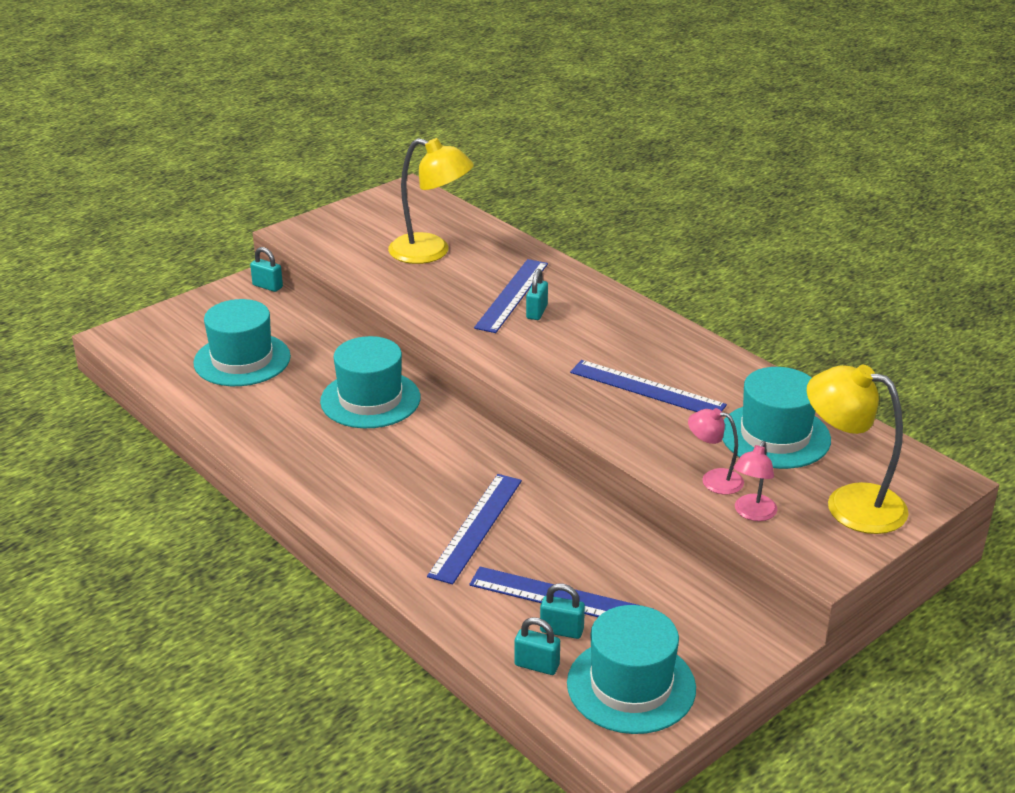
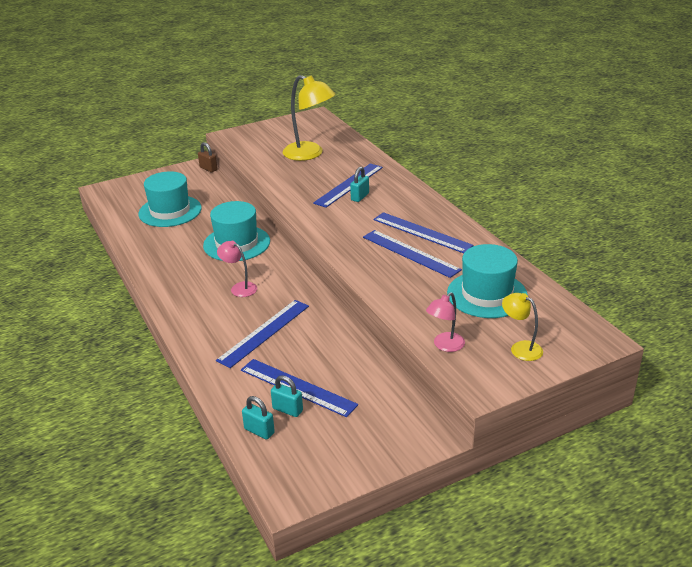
camera: 15 degrees right, 0 degrees up
turquoise padlock [250,247,283,292] -> brown padlock [198,142,217,172]
turquoise hat [567,605,696,734] -> none
pink lamp [688,408,744,494] -> pink lamp moved to [217,241,257,297]
yellow lamp [807,365,909,534] -> yellow lamp [502,293,543,361], size x0.54
none -> blue ruler [373,212,474,253]

